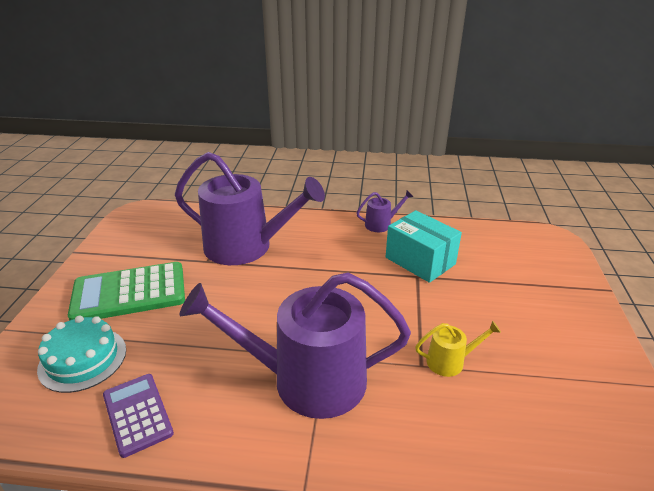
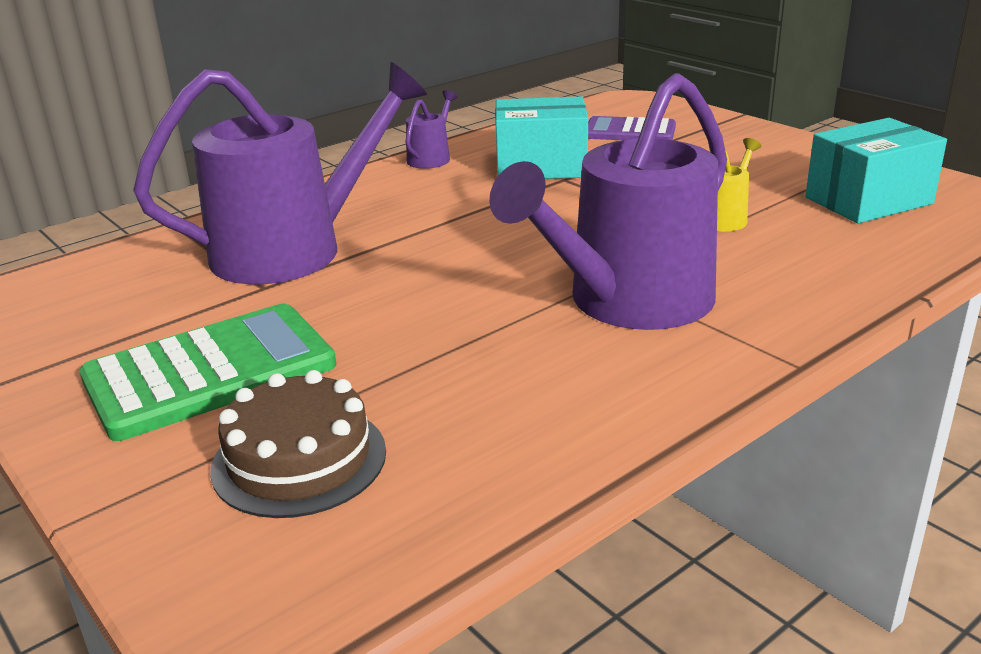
camera: 45 degrees left, 5 degrees down
turquoise cake [37,316,126,393] -> brown cake [210,370,386,518]
green calculator [68,262,185,321] -> green calculator turned 150 degrees counterclockwise [79,303,336,441]
purple calculator [103,374,174,458] -> purple calculator moved to [588,116,676,140]
none -> turquoise box [805,118,947,223]

